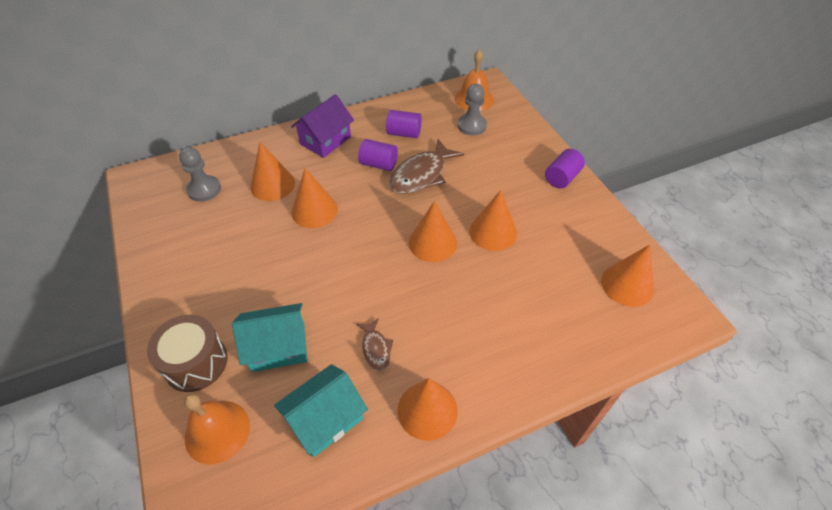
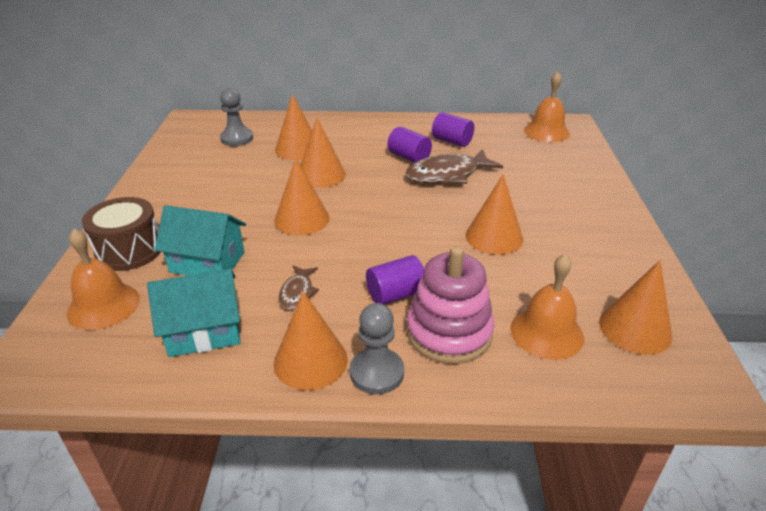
camera: 25 degrees right, 15 degrees down
purple house [291,94,354,158] -> none
orange cone [409,201,457,262] -> orange cone moved to [274,158,329,235]
grey pawn [458,84,487,136] -> grey pawn moved to [350,303,404,395]
purple cylinder [545,149,585,189] -> purple cylinder moved to [366,255,424,305]
none -> pink stacking toy [406,246,494,364]
none -> orange bell [510,254,584,360]

